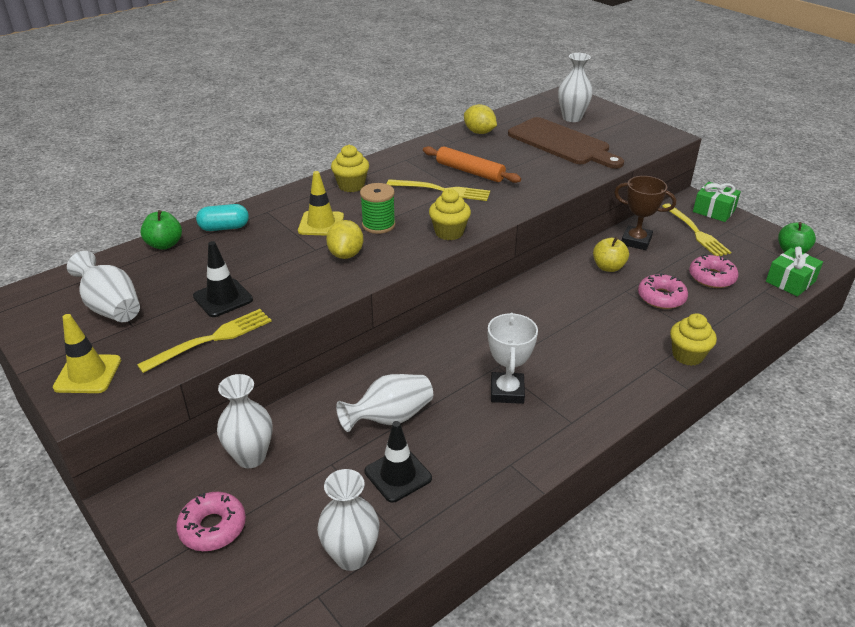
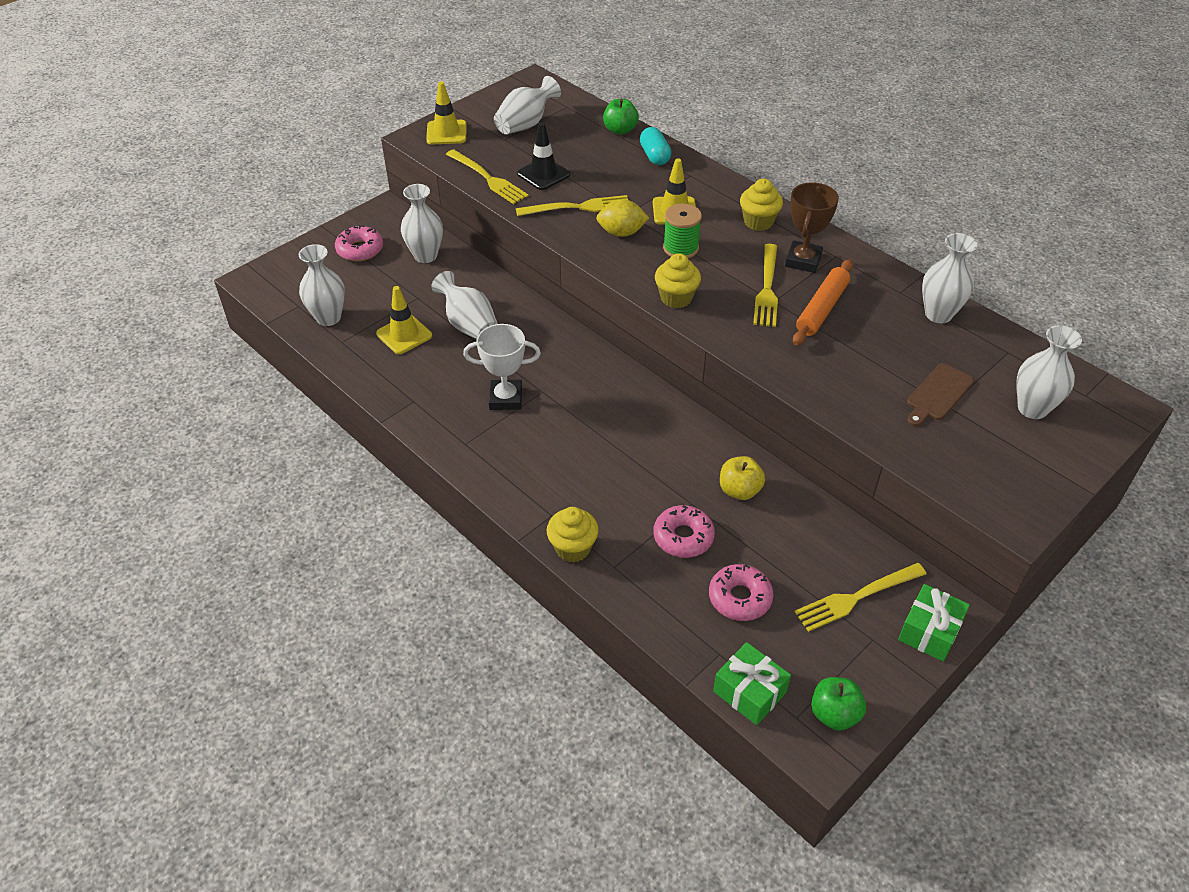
camera: 85 degrees right, 10 degrees up
black traffic cone [365,421,432,503] -> yellow traffic cone [376,286,432,354]
yellow lemon [464,104,497,134] -> white vase [922,233,977,323]
brown cutting board [508,117,624,169] -> brown cutting board [907,363,974,427], size x0.53
brown trophy [614,176,676,250] -> brown trophy moved to [785,182,839,273]
none -> yellow fork [516,195,628,216]

